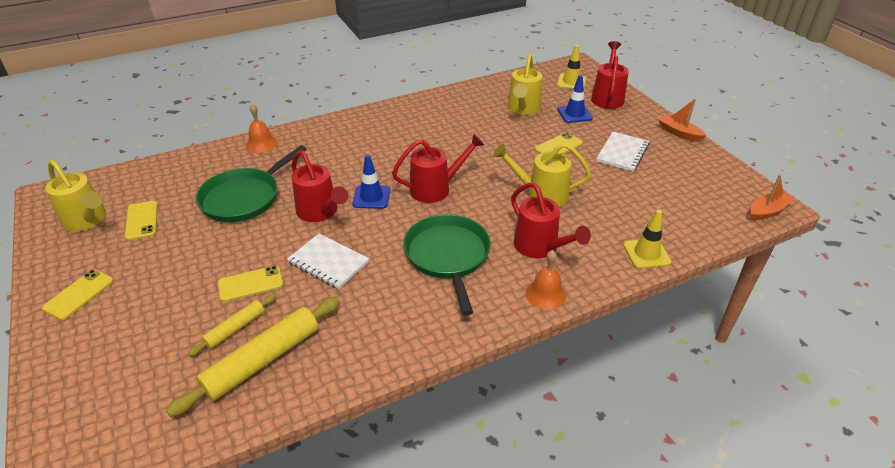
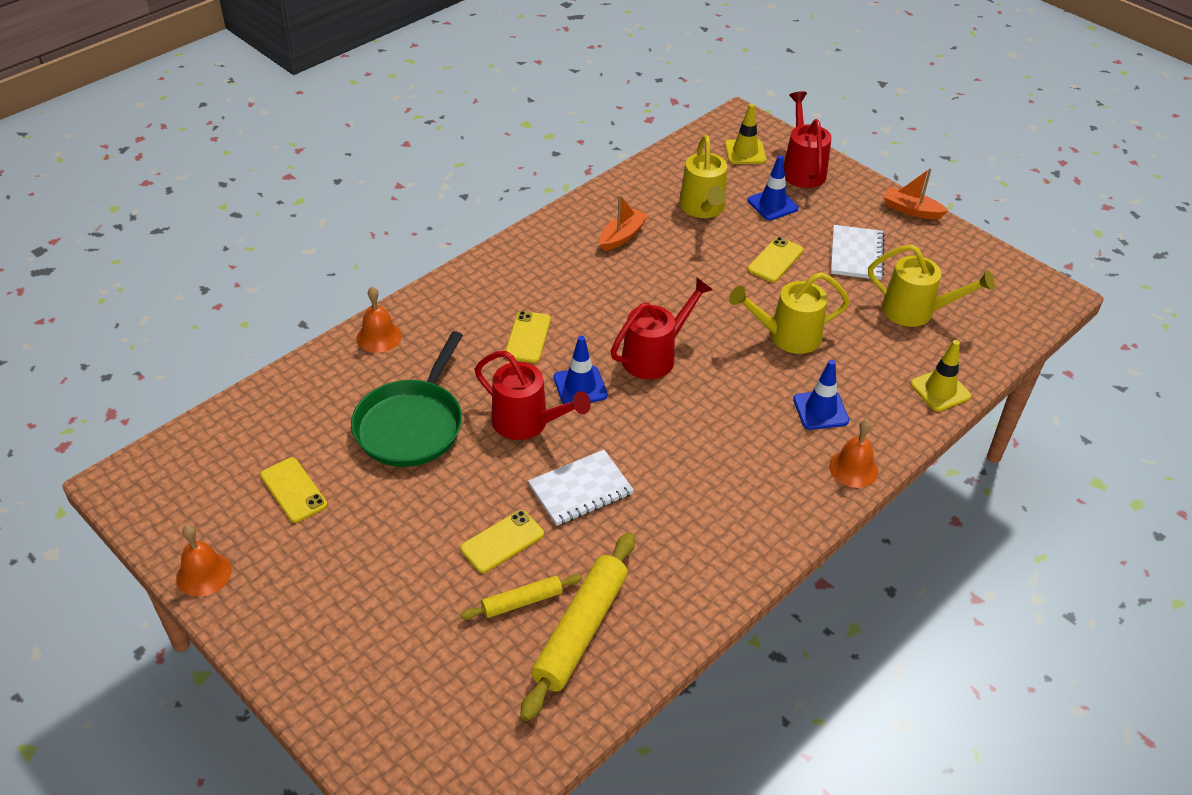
camera: 20 degrees left, 5 degrees up
yellow phone [42,269,114,320] -> yellow phone moved to [505,311,551,363]
yellow watering can [45,160,106,232] -> yellow watering can moved to [868,244,995,327]
yellow rolling pin [188,294,276,356] -> yellow rolling pin turned 45 degrees clockwise [460,574,582,620]
white notebook [287,233,369,289] -> white notebook turned 45 degrees counterclockwise [528,450,634,526]
green pan [403,214,491,316] -> none
red watering can [511,183,591,258] -> blue traffic cone [793,360,849,430]
orange boat [750,174,794,221] -> orange boat moved to [600,195,648,251]
none -> orange bell [176,525,231,597]

